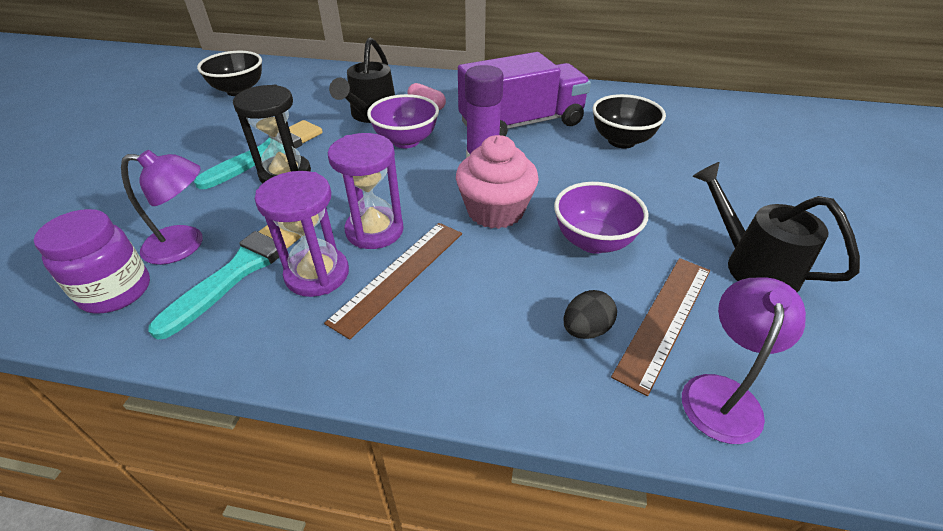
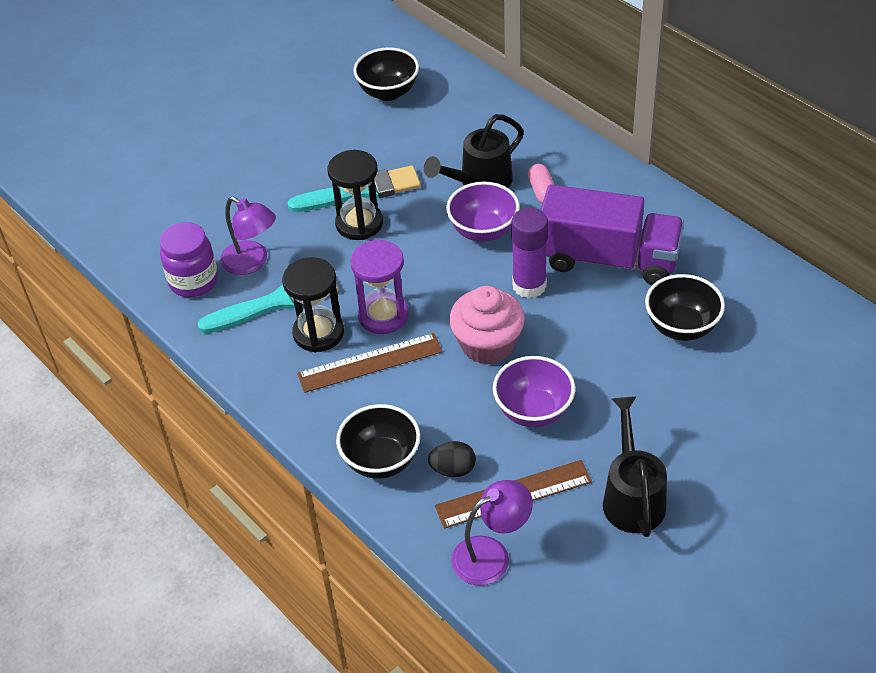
camera: 40 degrees right, 5 degrees up
purple hourglass [255,171,349,297] -> black hourglass [282,257,344,352]
none -> black bowl [336,404,420,479]

